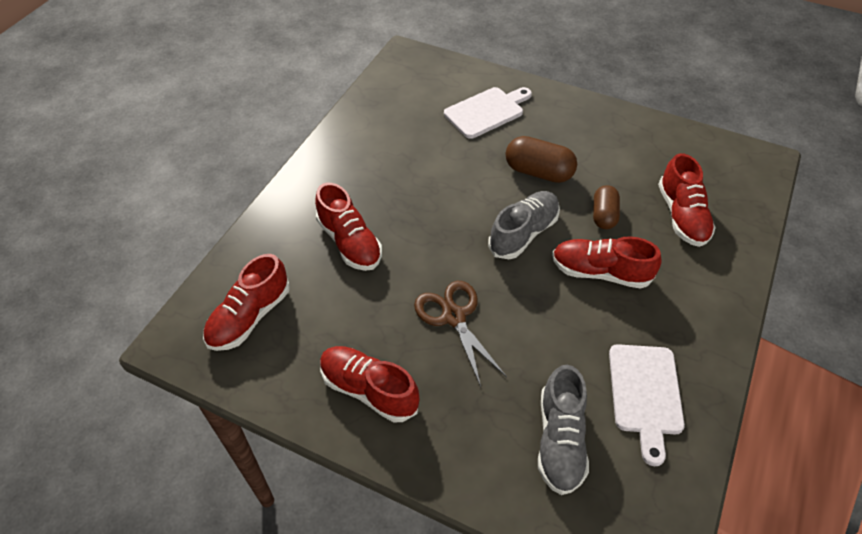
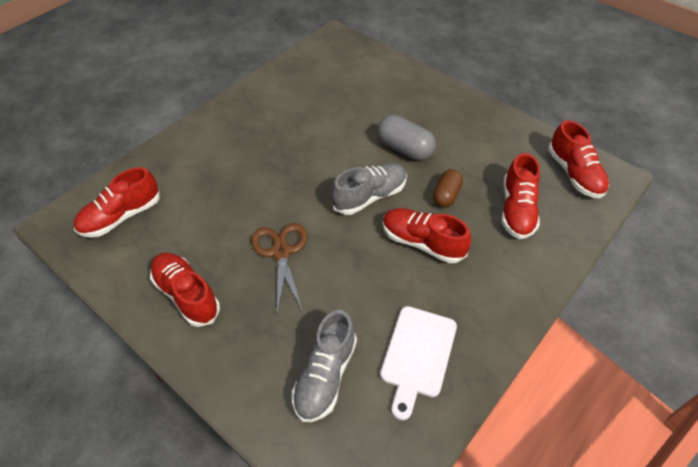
camera: 15 degrees right, 0 degrees up
red shoe [315,183,382,271] -> red shoe moved to [548,120,609,198]
white cutting board [444,87,532,139] -> none
brown capsule [506,136,577,183] -> grey capsule [377,115,436,161]

